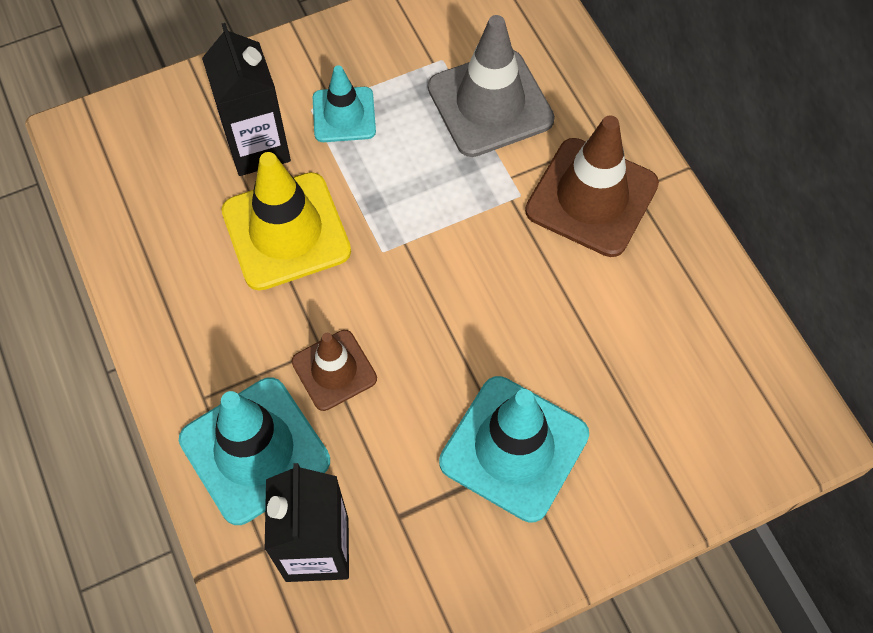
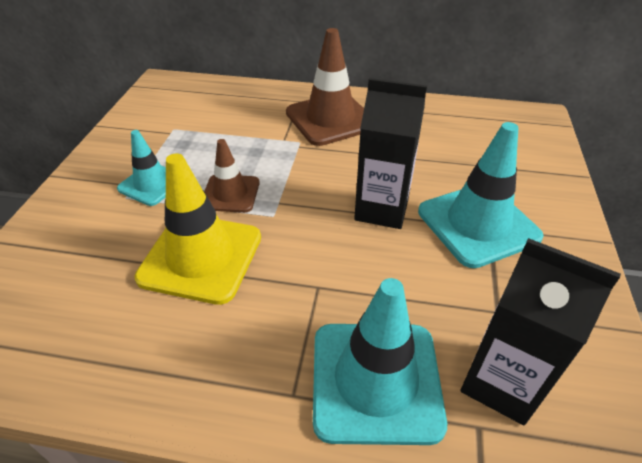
camera: 55 degrees left, 20 degrees down
black carton [202,23,291,176] -> black carton moved to [354,78,427,229]
brown traffic cone [292,330,377,411] -> brown traffic cone moved to [204,139,260,213]
grey traffic cone [428,15,555,157] -> none

